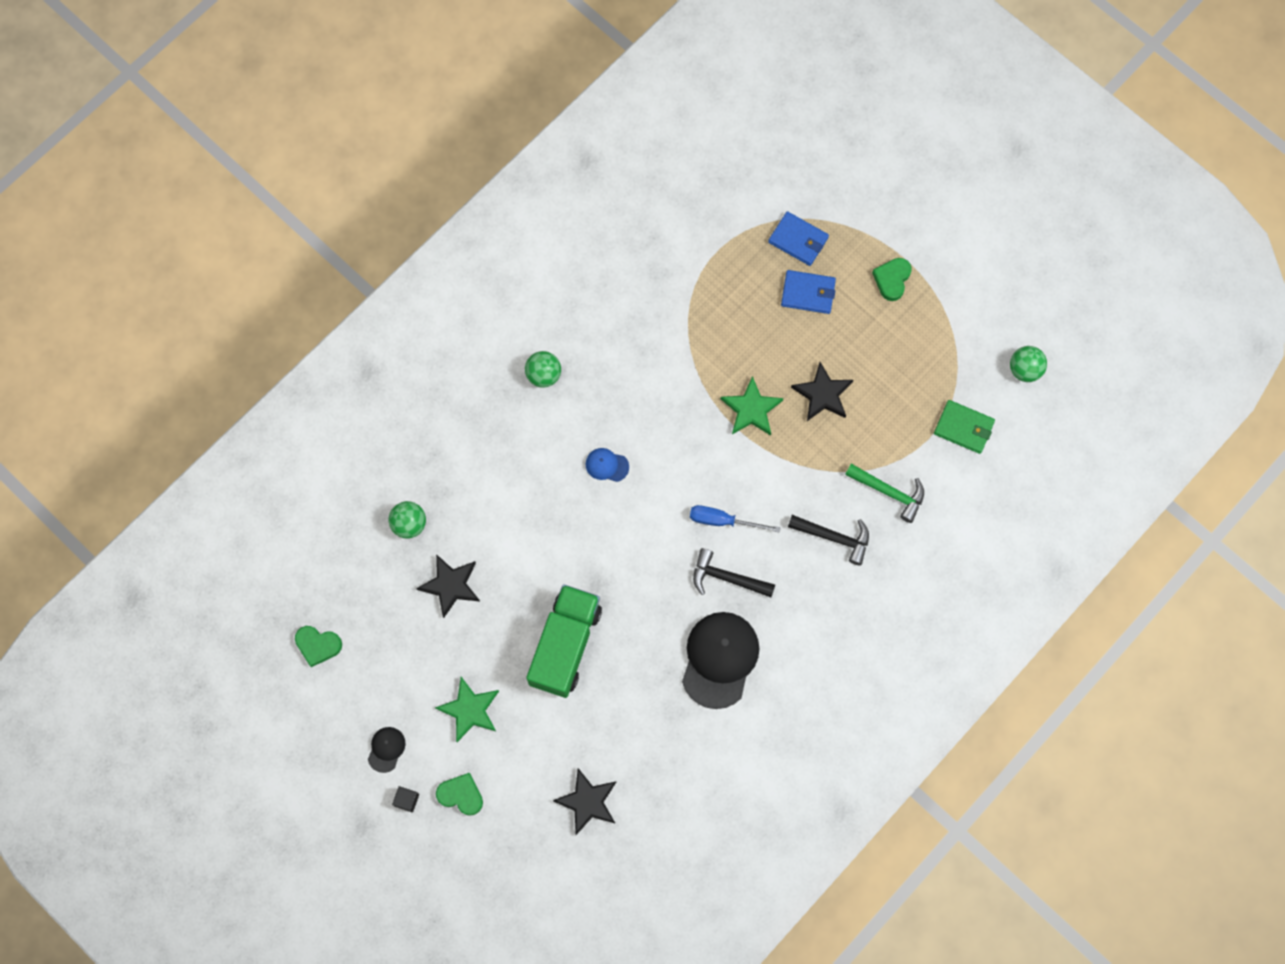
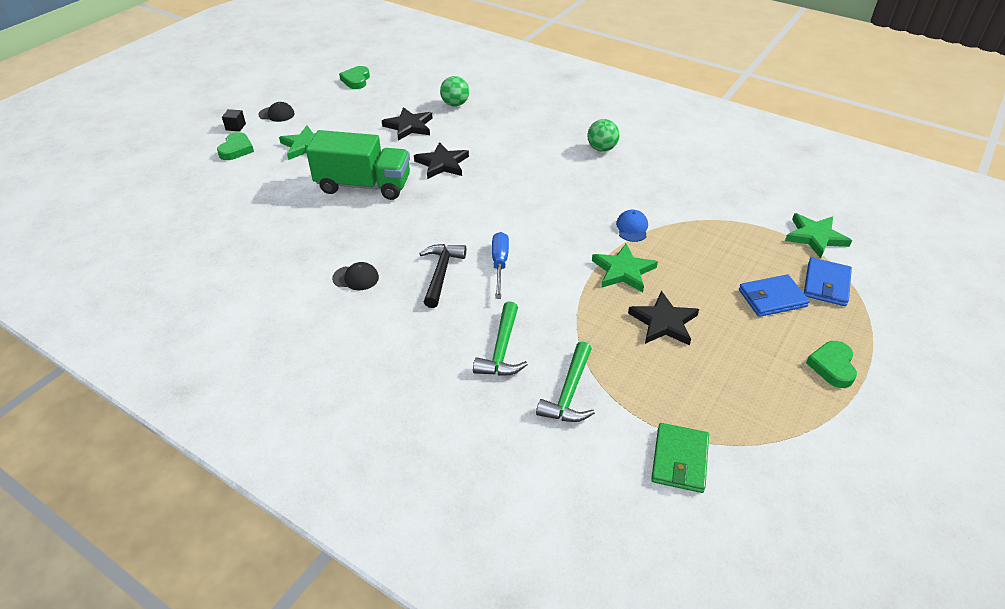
camera: 80 degrees right, 30 degrees down
black star [553,768,616,835] -> black star moved to [414,142,469,179]
blue cap [586,448,629,482] -> blue cap moved to [616,210,648,242]
black cap [682,612,759,709] -> black cap [332,262,379,290], size x0.46
blue wallet [781,270,836,314] -> blue wallet turned 75 degrees clockwise [739,274,810,317]
black hammer [788,515,869,565] -> green hammer [473,301,528,376]
green heart [872,258,912,301] -> green heart turned 90 degrees counterclockwise [806,341,857,388]
green ball [1010,346,1047,382] -> none
none -> green star [785,213,852,259]

